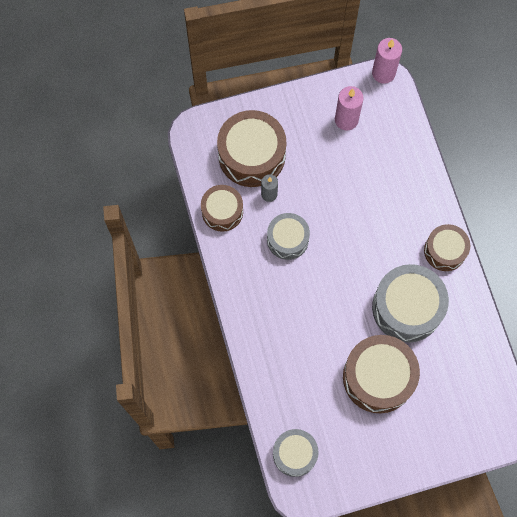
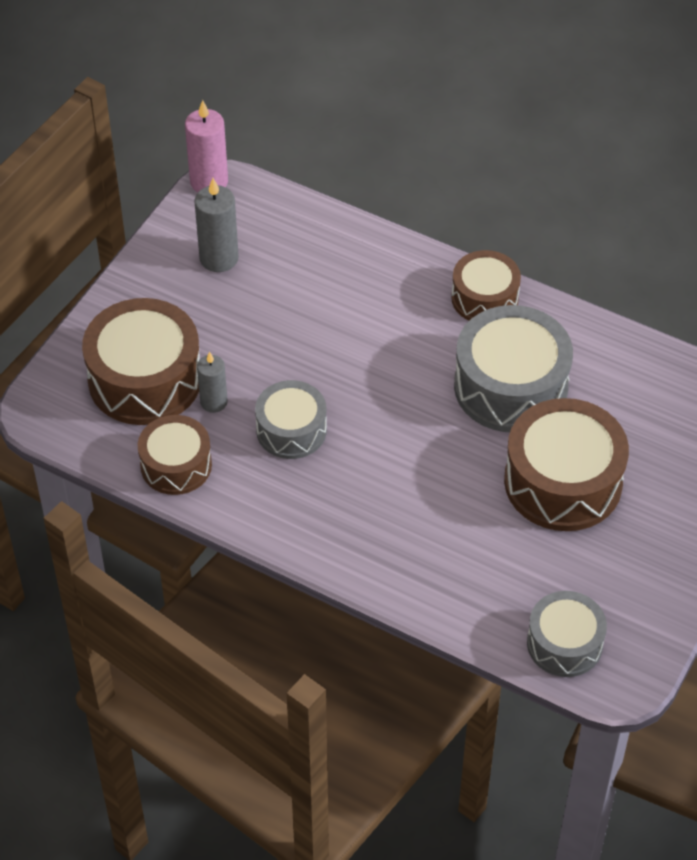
camera: 45 degrees left, 20 degrees down
pink candle [335,86,364,131] -> grey candle [194,178,239,272]

